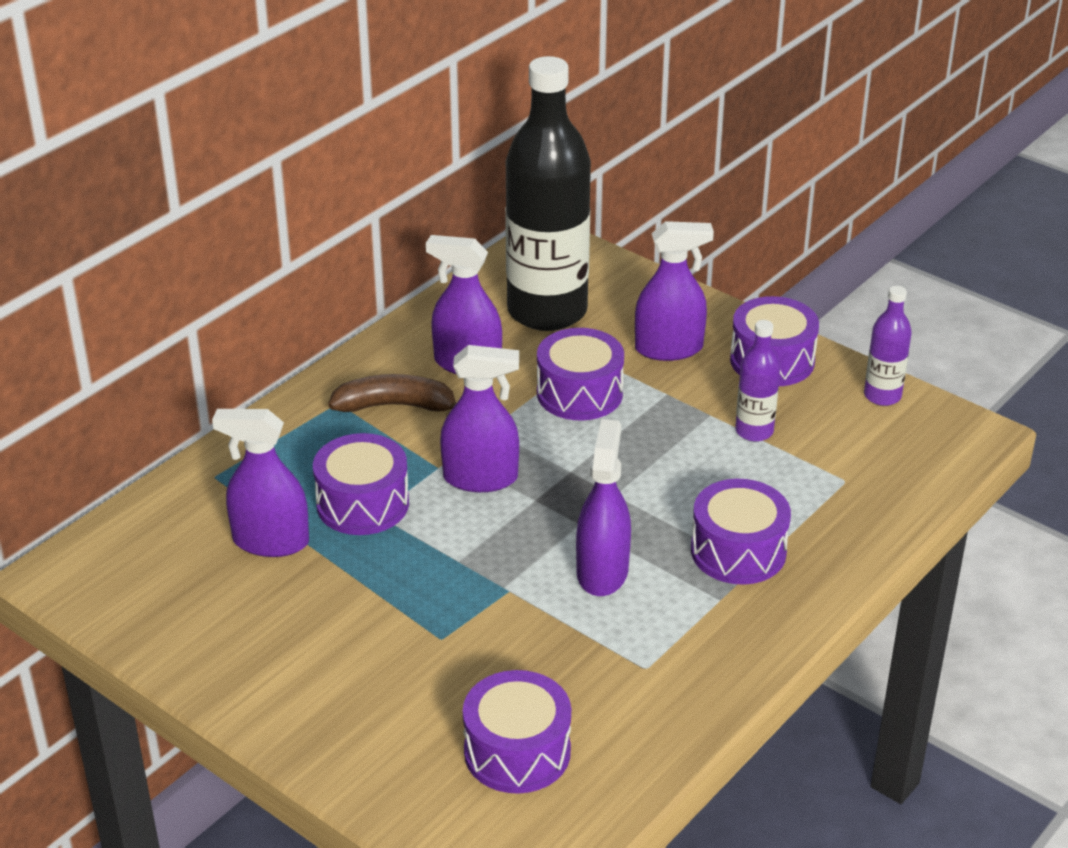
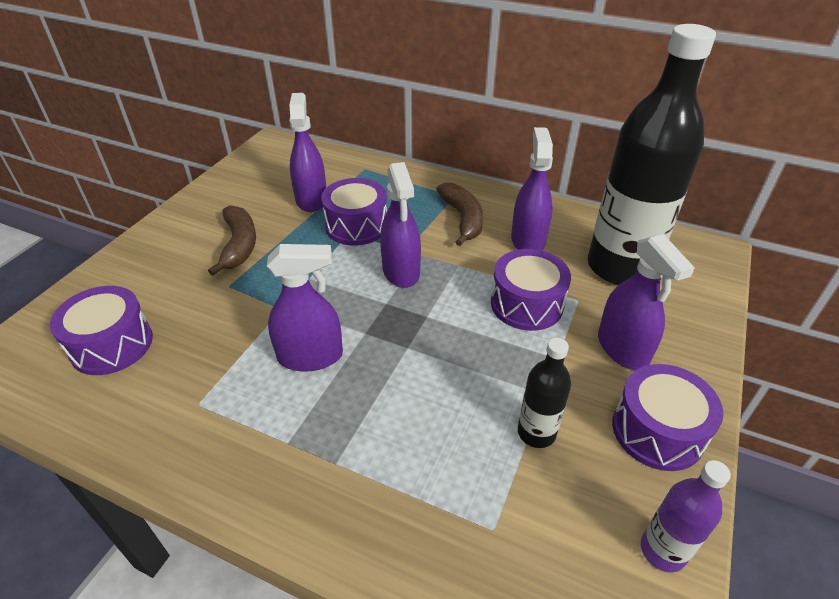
camera: 75 degrees right, 5 degrees up
purple drum [691,479,791,585] -> none
purple bottle [735,320,780,442] -> black bottle [518,338,571,448]
none -> brown banana [208,205,256,276]

